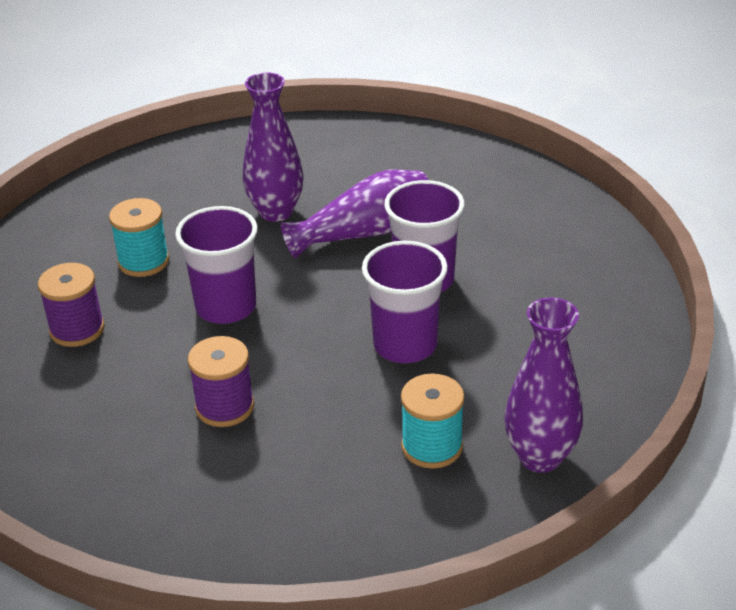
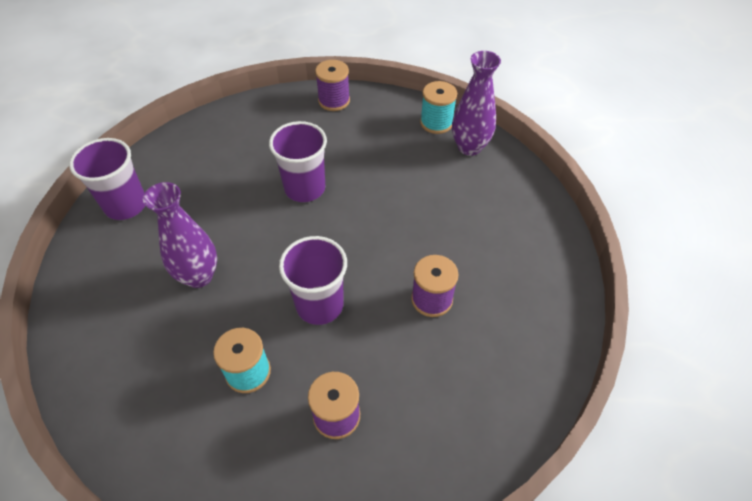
camera: 90 degrees left, 15 degrees up
purple vase [280,169,429,259] -> none
purple cup [362,241,448,363] -> purple cup moved to [69,138,145,220]
turquoise spool [401,374,465,469] -> turquoise spool moved to [420,81,457,134]
none -> purple spool [315,60,350,111]

